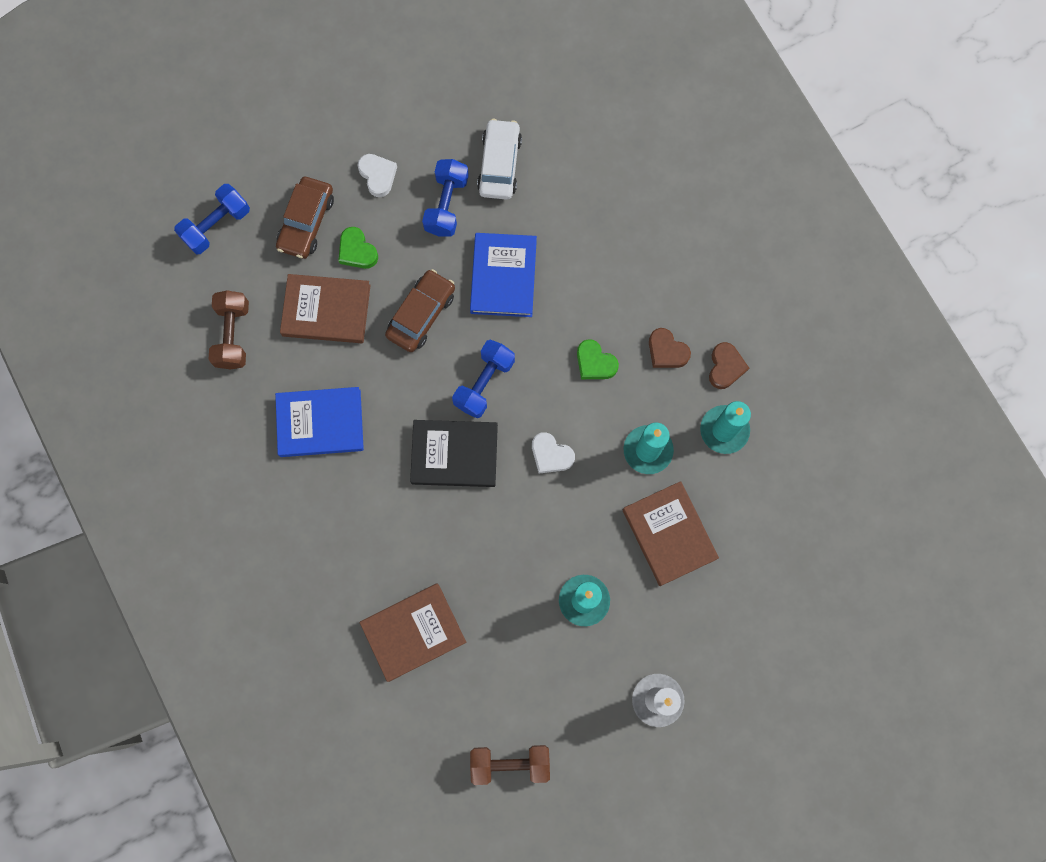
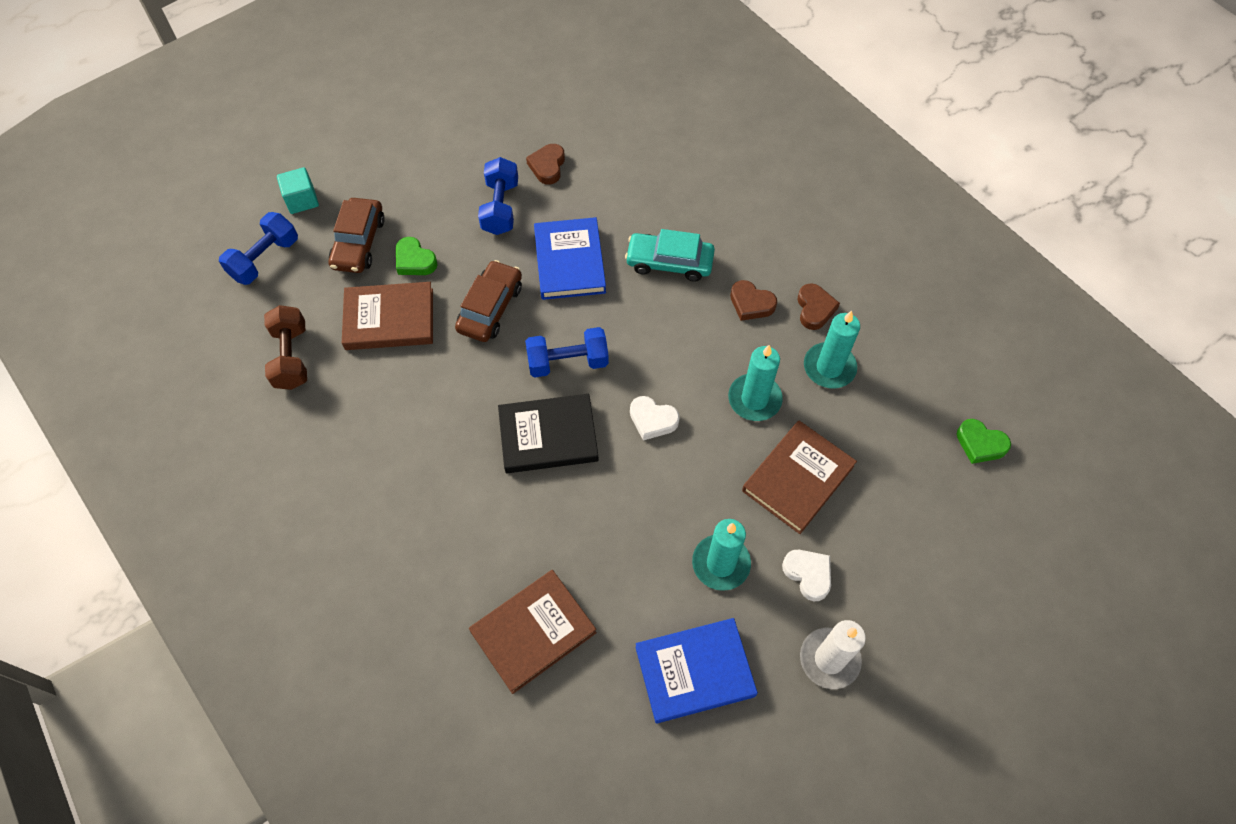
camera: 10 degrees left, 15 degrees down
blue book [275,387,364,457] -> blue book moved to [635,618,758,723]
white heart [358,154,397,197] -> white heart moved to [782,550,831,601]
blue dumbbell [452,339,515,418] -> blue dumbbell turned 60 degrees clockwise [525,327,609,377]
brown dumbbell [470,745,550,785] -> none
white car [477,119,522,200] -> brown heart [526,144,565,185]
green heart [577,339,619,379] -> green heart moved to [957,419,1011,464]
brown book [623,481,719,586] -> brown book turned 75 degrees clockwise [742,421,857,534]
none -> turquoise cube [277,167,319,214]
none -> turquoise car [625,229,715,282]

